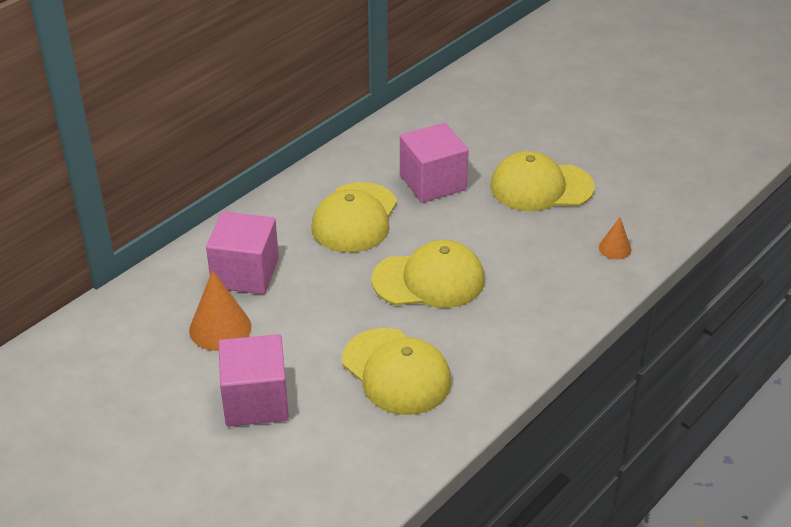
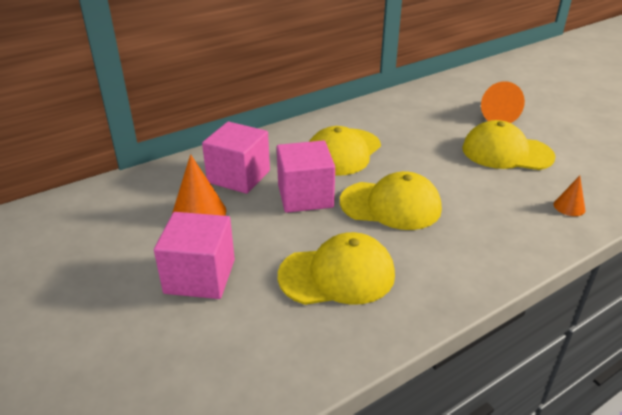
camera: 15 degrees right, 5 degrees down
yellow cap [342,328,451,415] -> yellow cap turned 75 degrees counterclockwise [278,232,395,305]
pink cube [400,123,469,203] -> pink cube moved to [277,140,335,213]
none -> orange cone [481,81,525,123]

